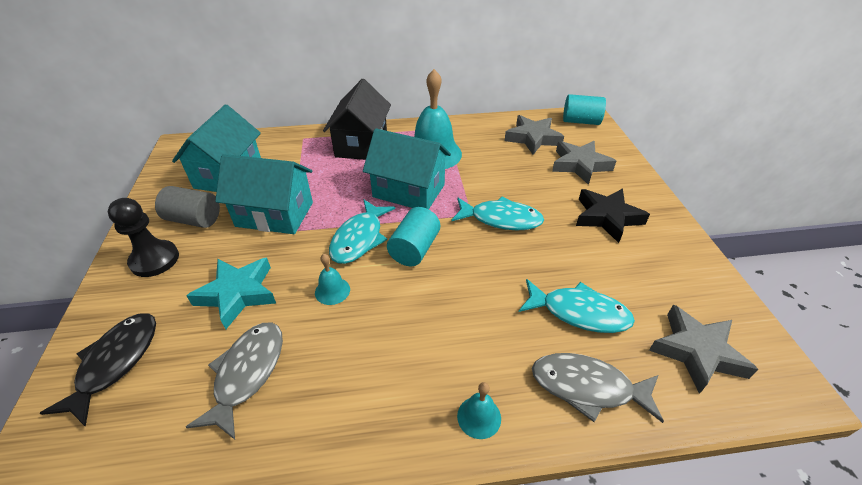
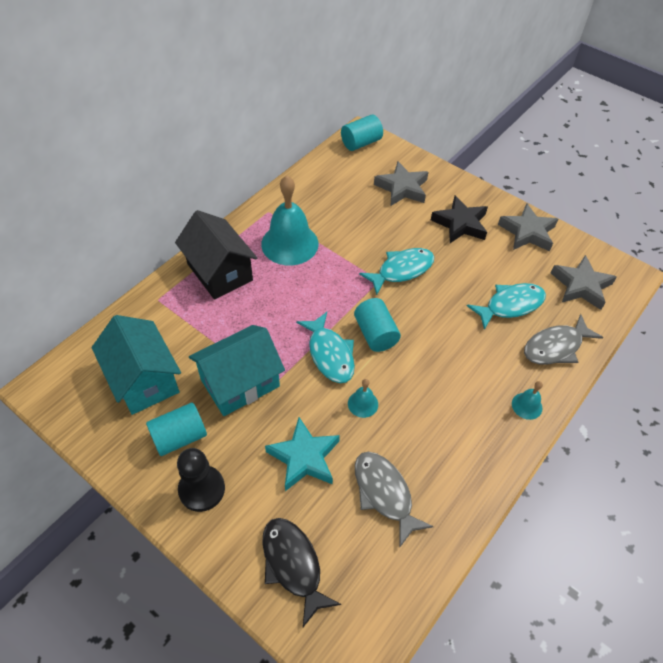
camera: 45 degrees left, 10 degrees up
grey cylinder [155,186,220,228] -> turquoise cylinder [146,402,207,456]
turquoise house [363,128,451,209] -> none
grey star [504,115,564,155] -> grey star moved to [498,203,558,251]

